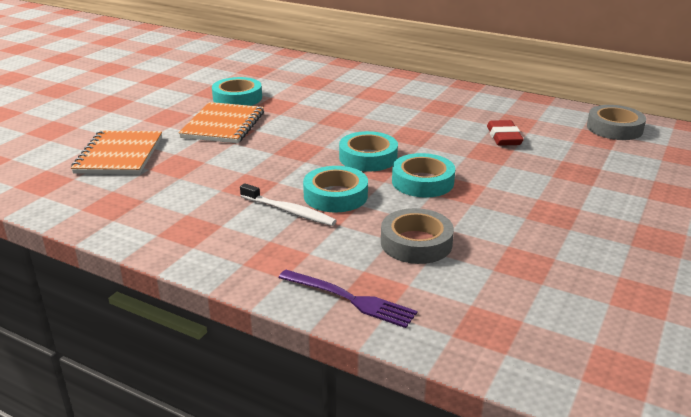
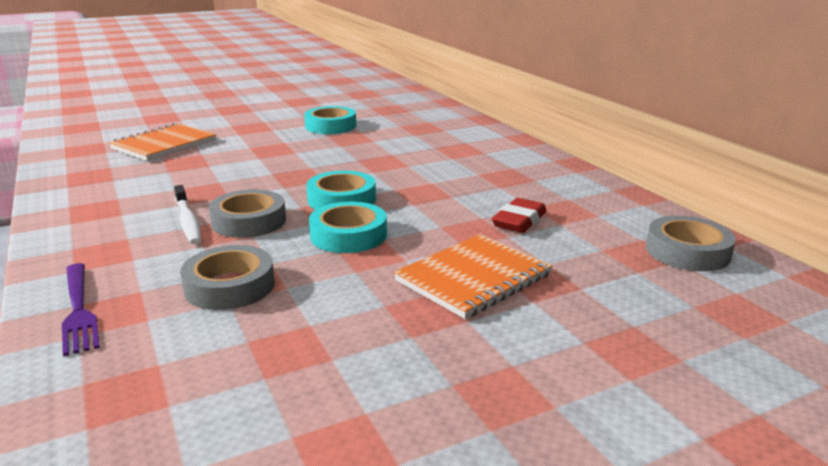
camera: 35 degrees right, 5 degrees down
orange notebook [179,102,264,143] -> orange notebook moved to [394,234,552,319]
turquoise tape [303,166,368,212] -> grey tape [209,189,286,238]

